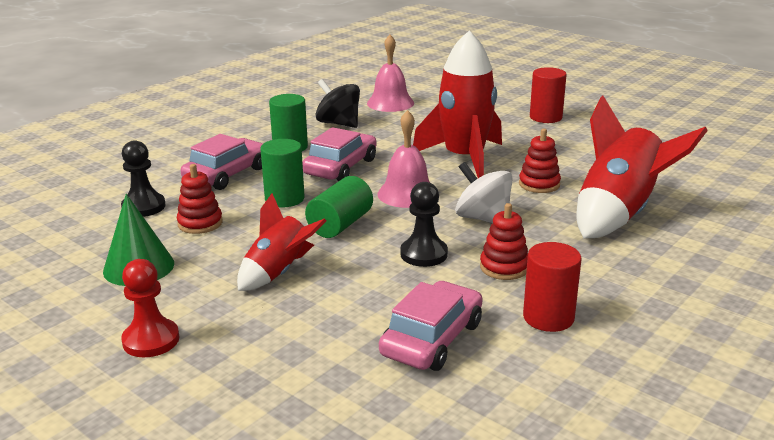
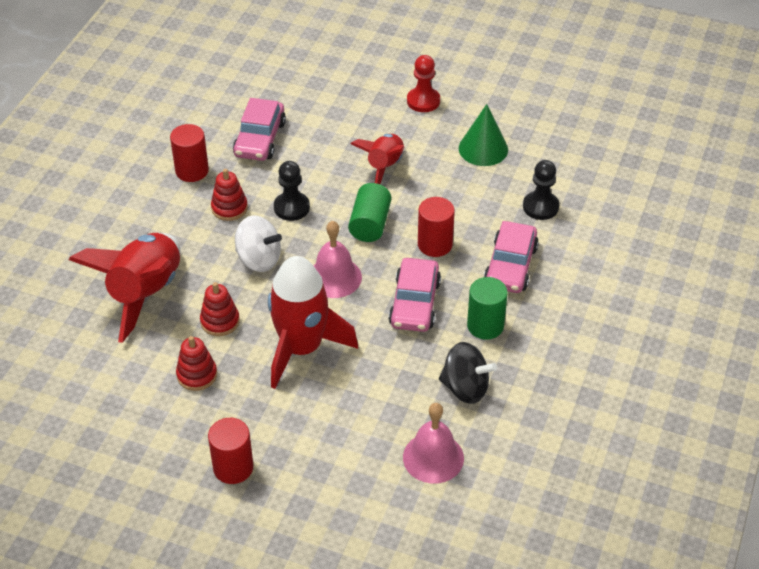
camera: 160 degrees right, 20 degrees up
red stacking toy [177,164,223,234] -> red stacking toy moved to [176,336,217,391]
green cylinder [261,139,305,207] -> red cylinder [418,197,455,257]

